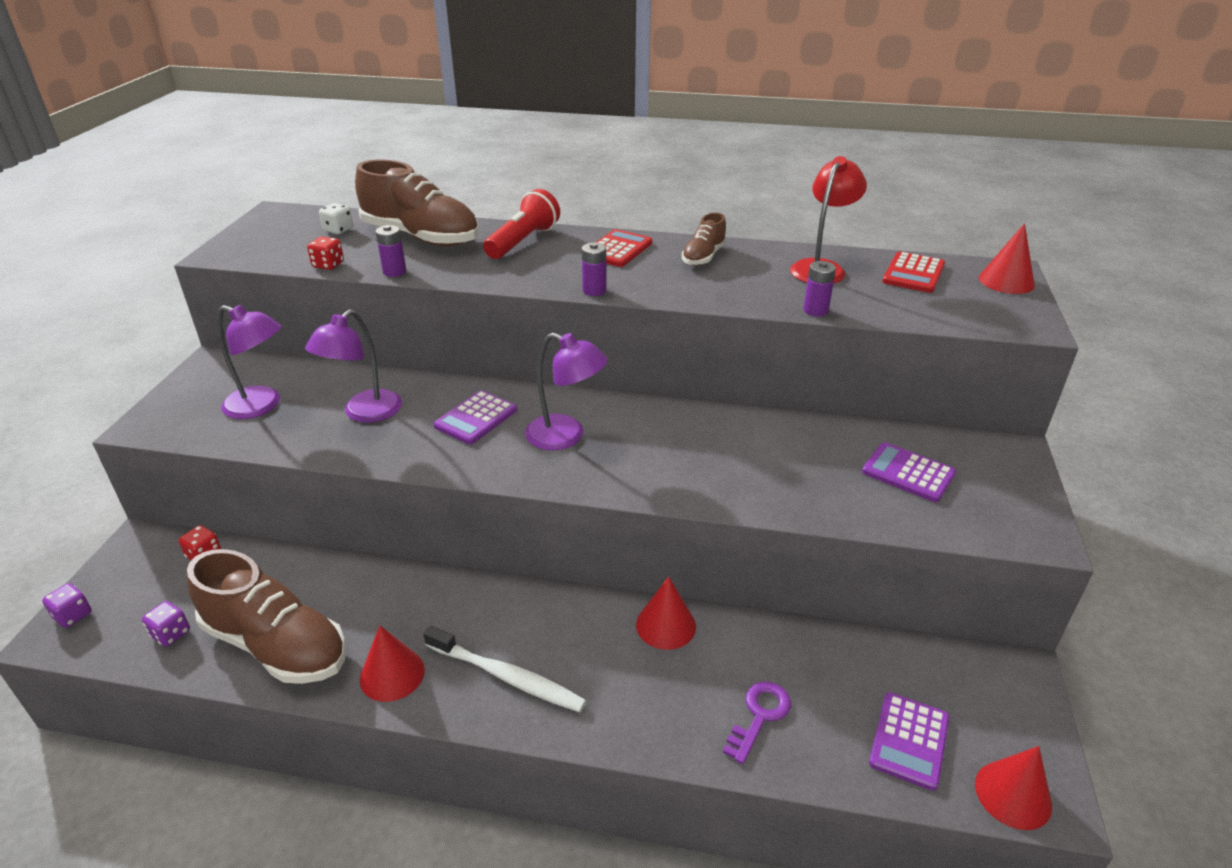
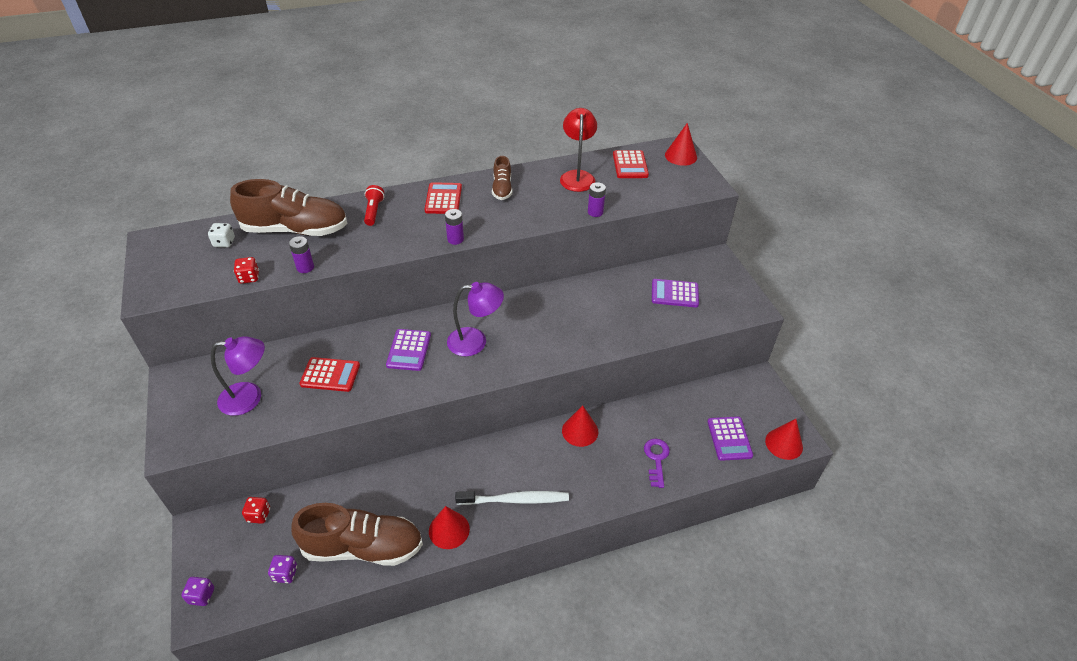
camera: 30 degrees left, 10 degrees up
purple lamp [305,310,402,423] -> red calculator [299,357,360,392]
red flashlight [483,189,560,259] -> red flashlight [364,185,384,226], size x0.63

